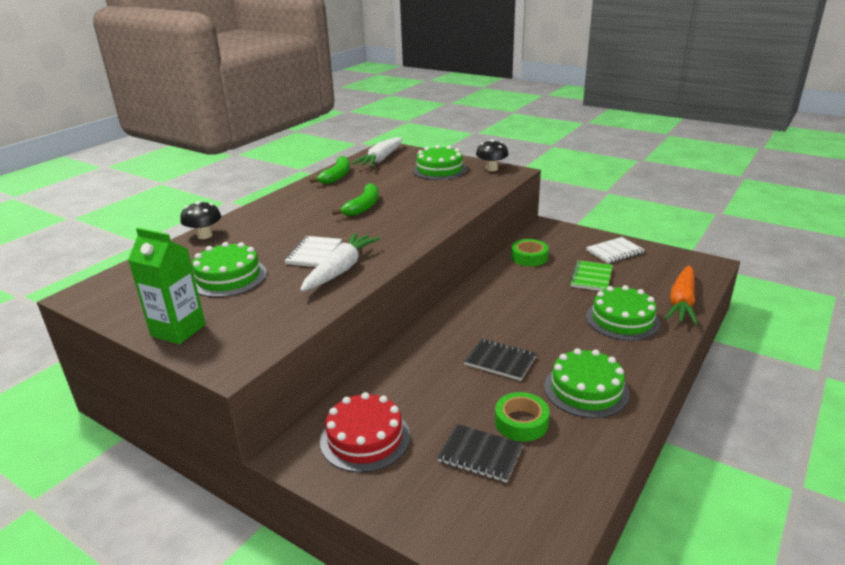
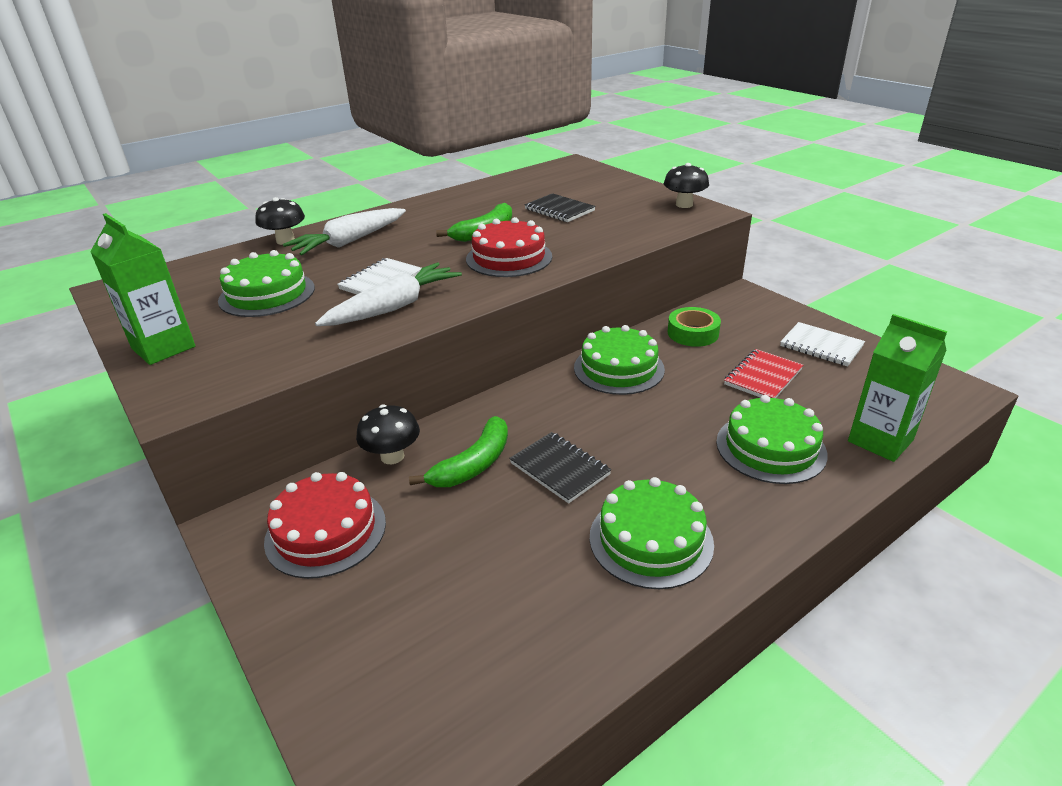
camera: 20 degrees right, 5 degrees up
green banana [310,156,350,184] -> green banana moved to [409,416,508,487]
white carrot [352,137,402,167] -> white carrot moved to [283,208,406,255]
green cake [412,145,467,180] -> green cake moved to [574,325,665,395]
black notebook [437,424,523,483] -> black notebook moved to [524,193,596,222]
green tape [495,392,549,442] -> none
green notebook [569,260,613,291] -> red notebook [724,349,803,398]
white notebook [586,237,645,263] -> white notebook turned 45 degrees clockwise [780,322,865,367]
orange carrot [665,265,698,325] -> green carton [848,314,947,462]
none -> black mushroom [356,404,420,464]
none -> red cake [466,217,552,277]

